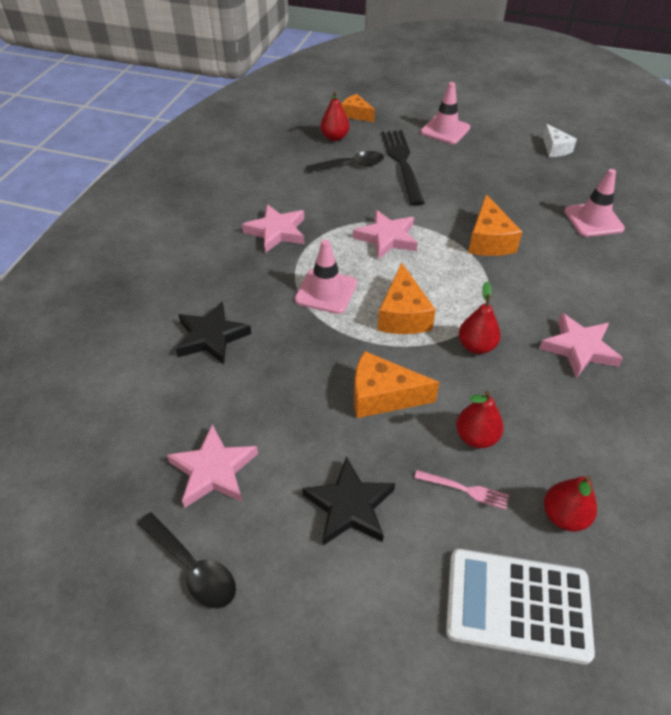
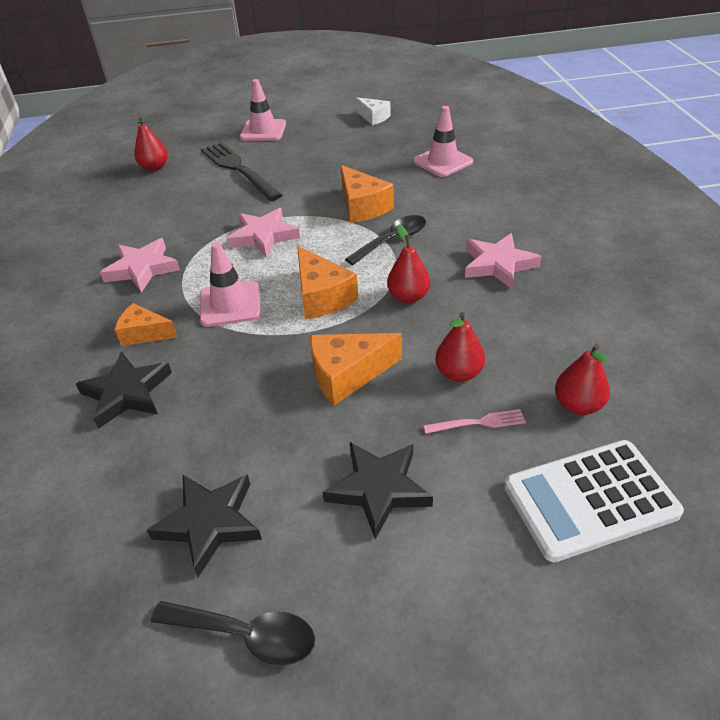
camera: 25 degrees left, 5 degrees down
pink star [167,424,258,508] -> black star [147,474,262,577]
black spoon [306,151,384,173] -> black spoon moved to [345,215,426,265]
orange cheese [341,94,375,122] -> orange cheese moved to [115,303,178,346]

